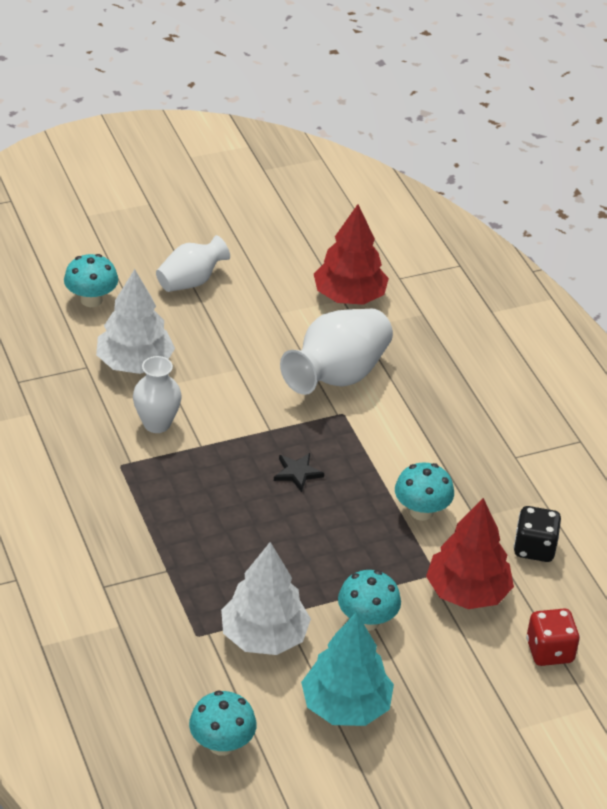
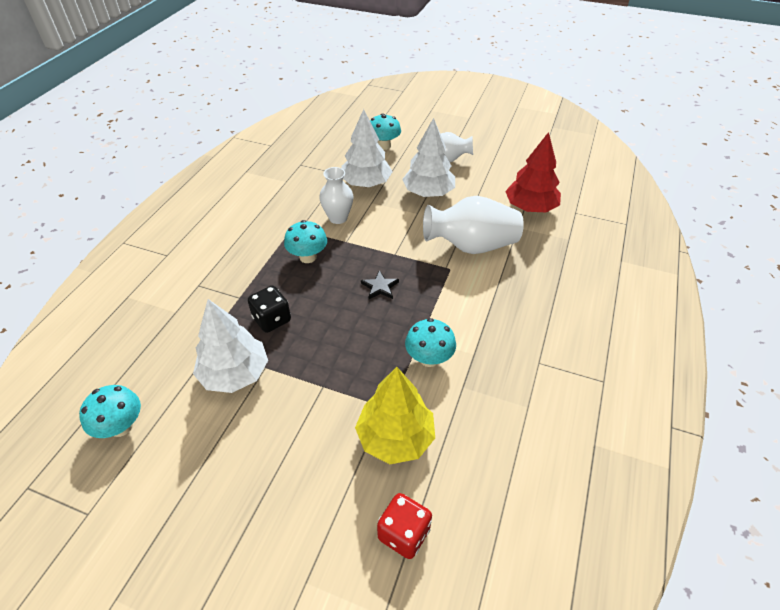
camera: 45 degrees right, 5 degrees up
turquoise tree [301,612,394,726] -> none
turquoise mushroom [338,570,401,631] -> turquoise mushroom moved to [284,220,327,263]
red tree [426,498,514,609] -> yellow tree [355,367,435,464]
black dice [513,506,561,562] -> black dice moved to [248,286,291,333]
none -> white tree [402,118,455,197]

